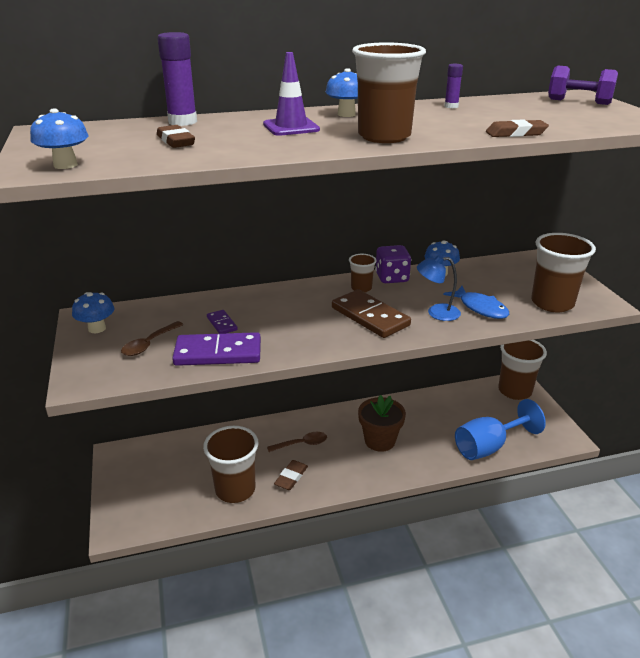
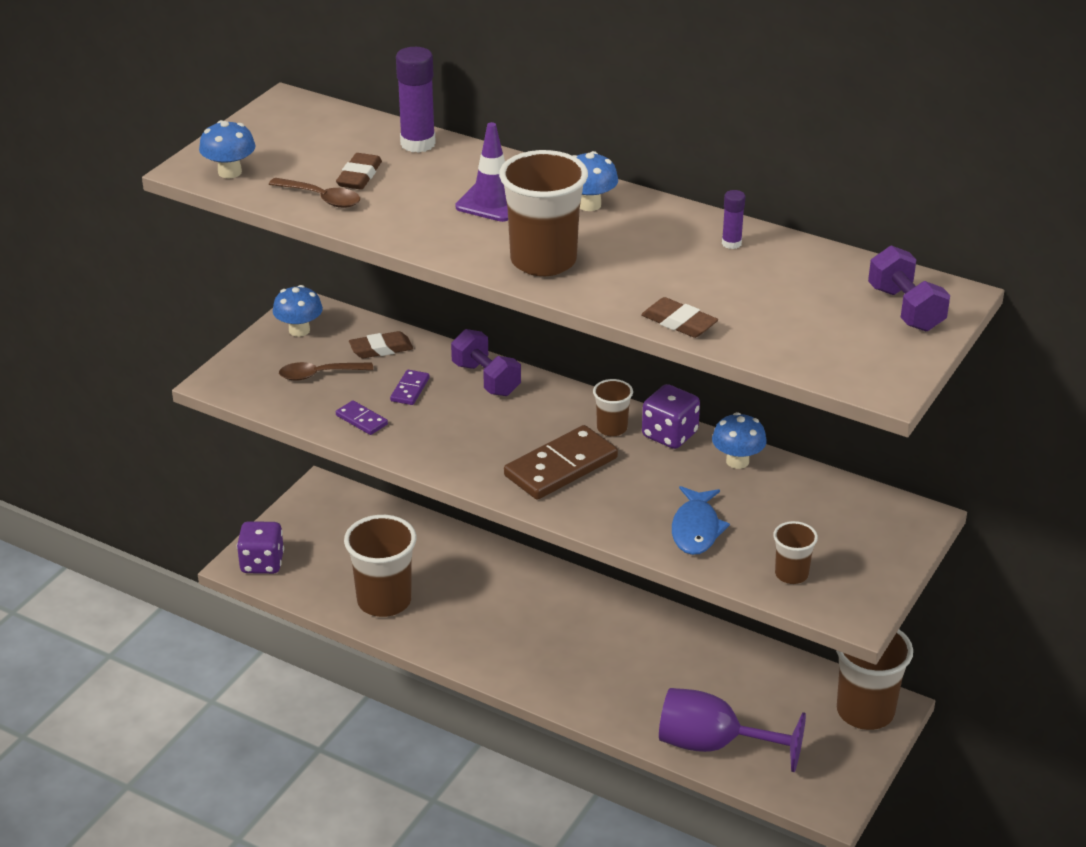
camera: 45 degrees right, 5 degrees up
purple domino [172,332,261,366] -> purple domino [336,400,388,435], size x0.49
brown spoon [267,432,327,452] -> brown spoon moved to [269,178,360,208]
brown eraser [274,460,308,490] -> brown eraser moved to [349,331,413,358]
brown domino [332,289,411,338] -> brown domino turned 45 degrees clockwise [504,425,618,500]
brown flower pot [358,395,406,452] -> none
blue lamp [417,255,461,321] -> none
blue goblet [455,399,546,460] -> purple goblet [659,688,806,772]
brown cup [531,233,596,312] -> brown cup [773,521,818,584], size x0.52
none -> purple dice [237,521,284,574]
none -> purple dumbbell [451,329,521,396]

